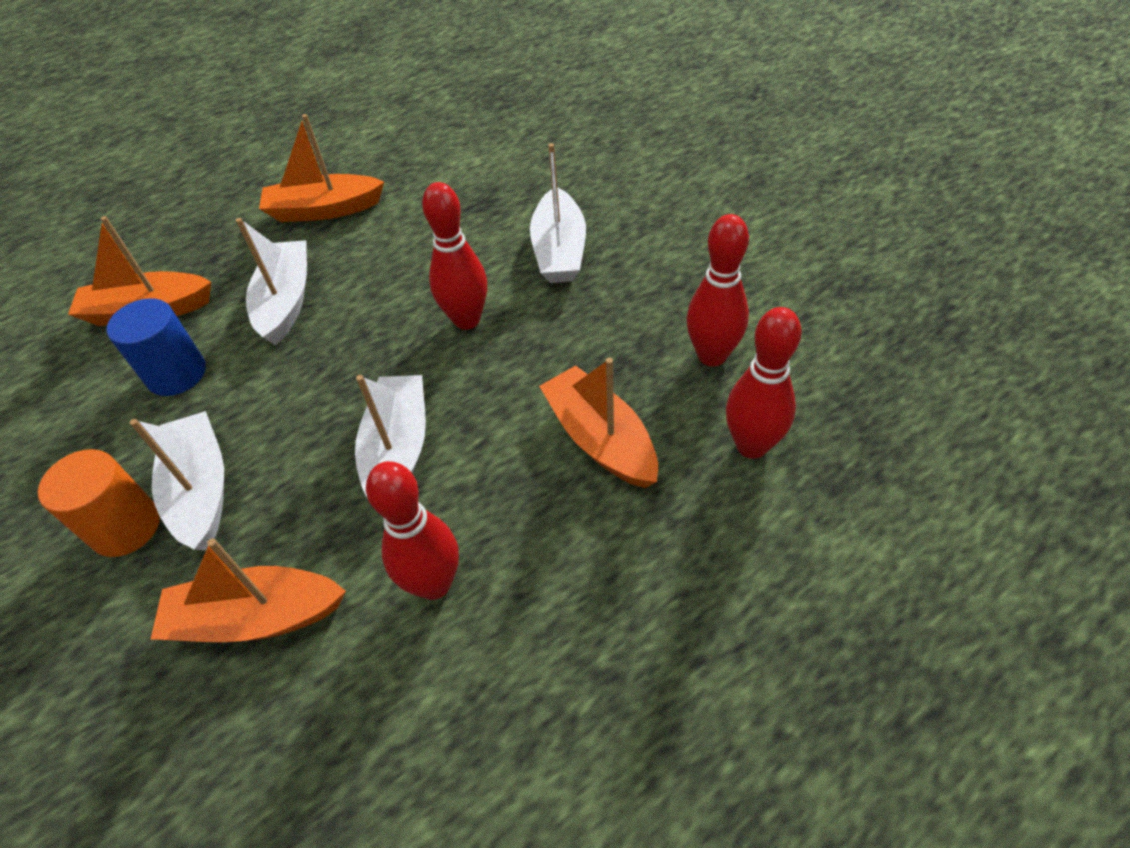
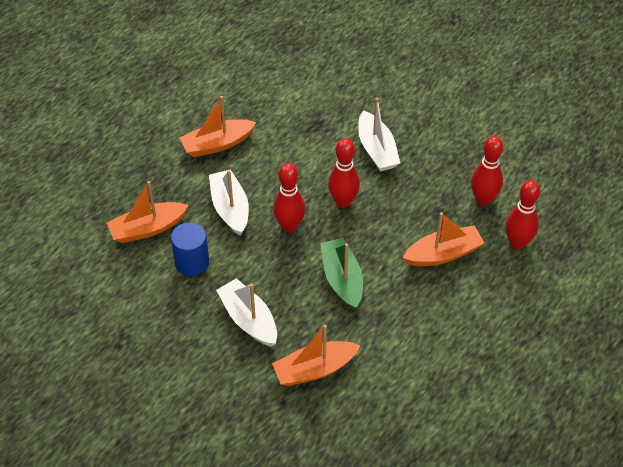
camera: 20 degrees left, 0 degrees up
orange cylinder [38,449,160,557] -> none
white boat [355,375,426,497] -> green boat [320,238,363,310]
red bowling pin [366,461,459,600] -> red bowling pin moved to [273,163,305,233]
orange boat [539,358,658,488] -> orange boat turned 120 degrees clockwise [403,212,484,266]

